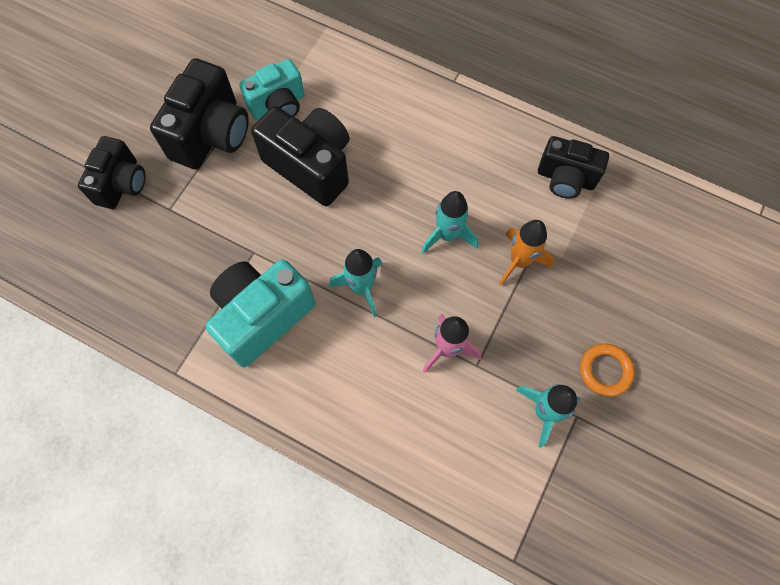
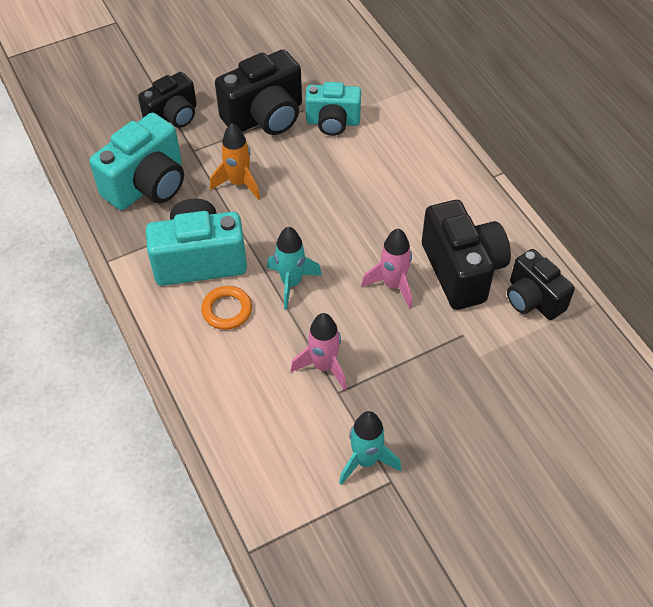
camera: 35 degrees right, 15 degrees down
black camera [251,106,350,206] -> black camera moved to [422,200,511,310]
turquoise rocket [421,191,478,254] -> pink rocket [361,229,412,309]
orange rocket [499,220,554,286] -> orange rocket moved to [210,124,260,200]
orange ring [580,344,635,397] -> orange ring moved to [201,286,252,330]
none -> turquoise camera [89,113,184,210]

